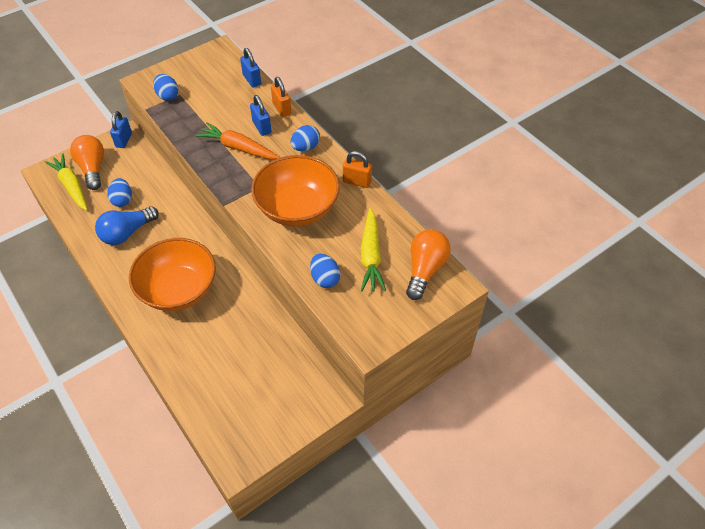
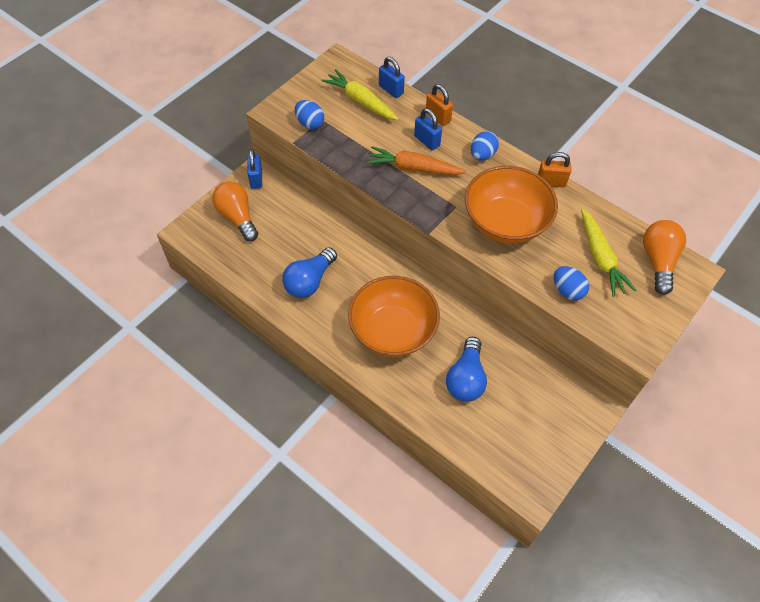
camera: 15 degrees left, 5 degrees up
yellow carrot [45,154,87,211] -> yellow carrot moved to [321,69,398,120]
blue egg [107,178,132,207] -> none
none -> blue light bulb [446,337,487,402]

